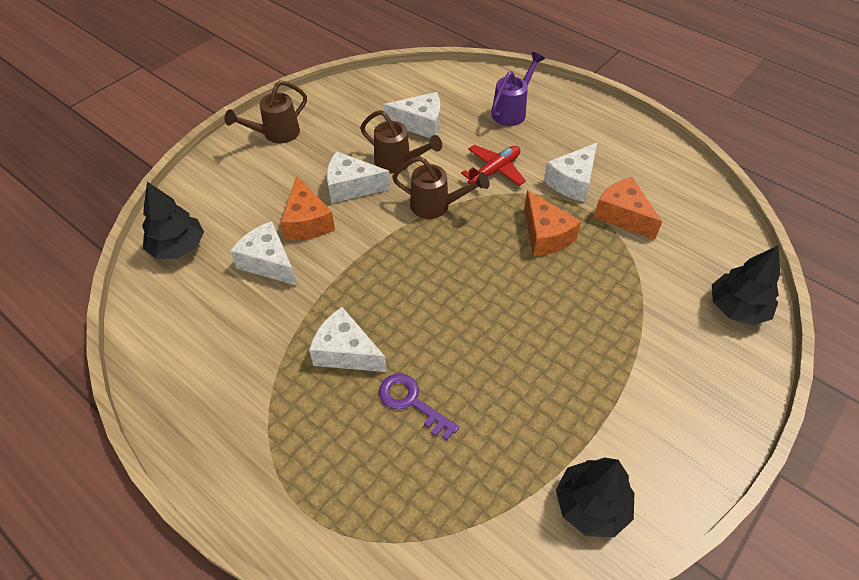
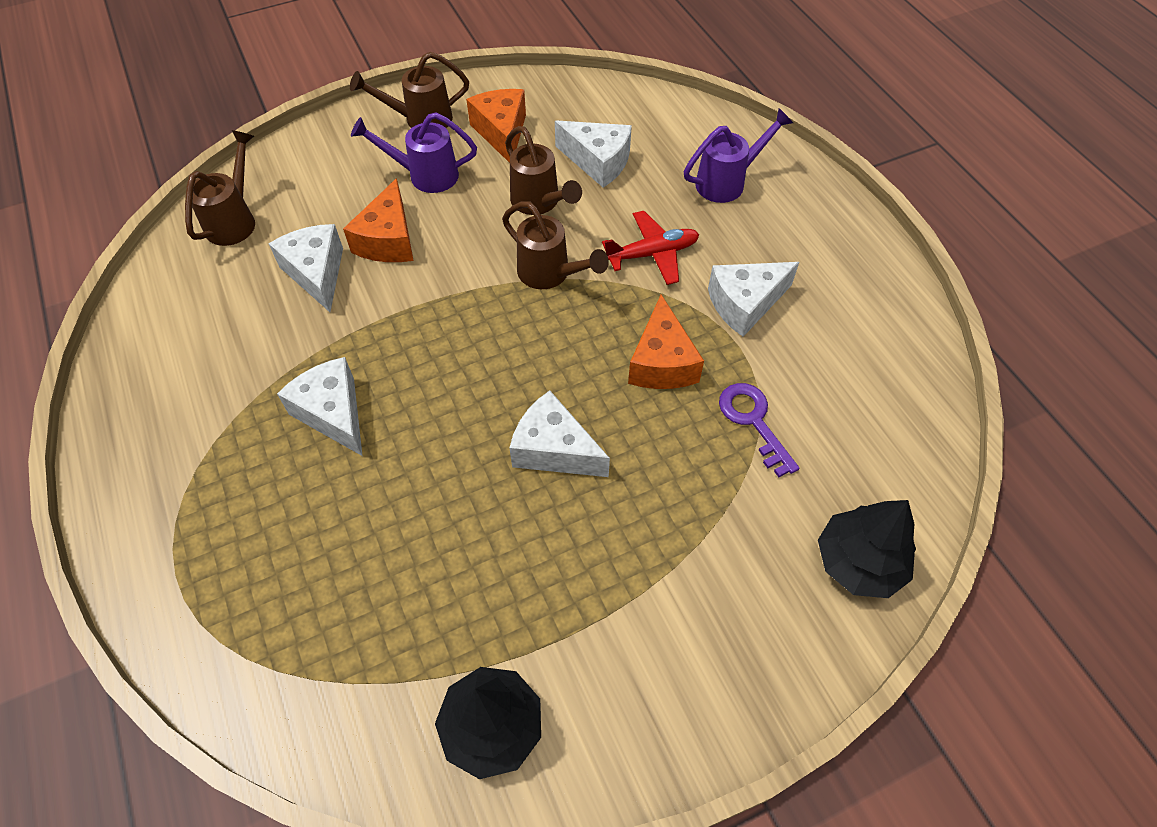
camera: 25 degrees right, 5 degrees up
black tree [142,182,204,259] -> brown watering can [185,130,255,246]
white cheese [327,151,391,204] -> white cheese moved to [509,390,610,477]
purple key [379,373,459,440] -> purple key moved to [719,383,799,477]
orange cheese [594,177,662,240] -> orange cheese moved to [466,89,526,163]
none -> purple watering can [351,112,477,193]

